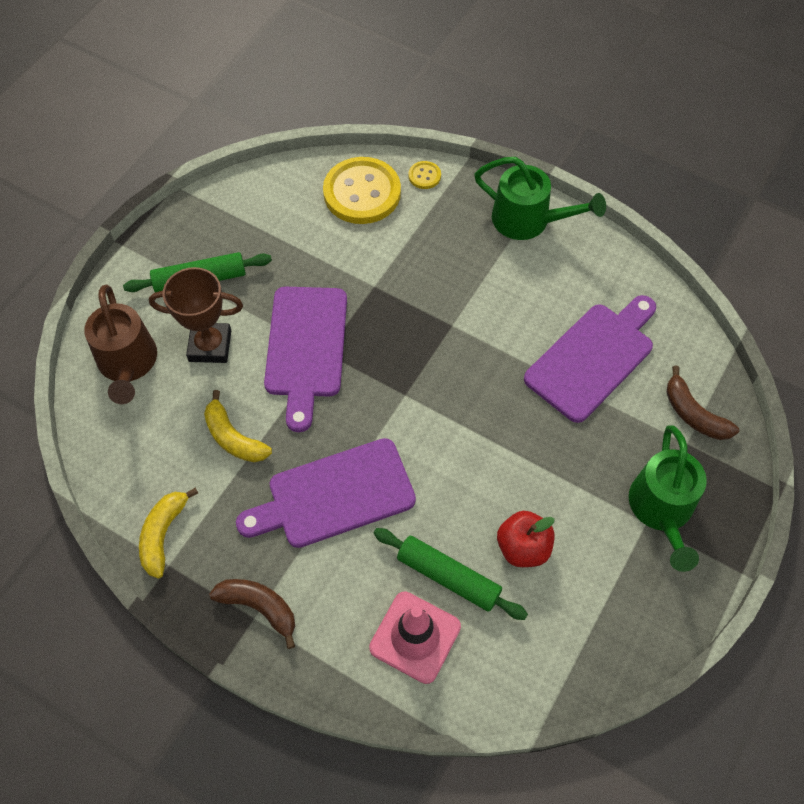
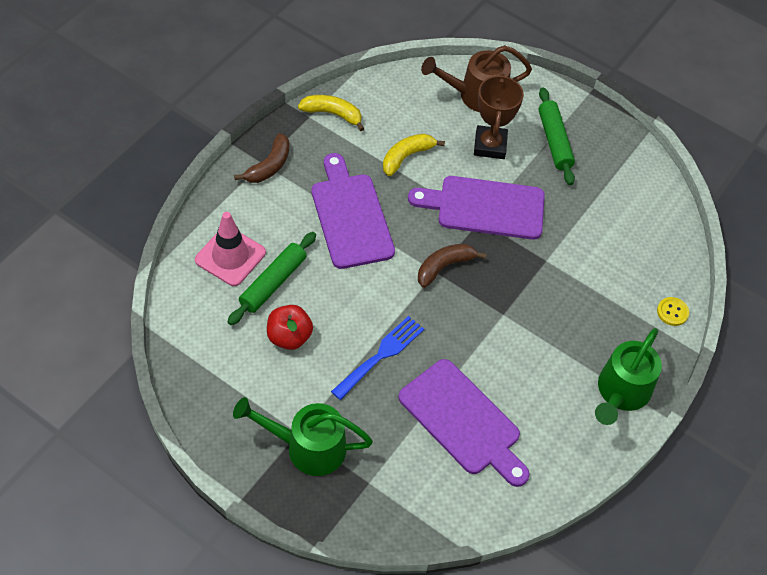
camera: 90 degrees right, 5 degrees down
yellow button [323,157,401,224] -> none
brown banana [666,366,739,440] -> brown banana moved to [418,244,486,288]
none -> blue fork [331,316,424,400]

